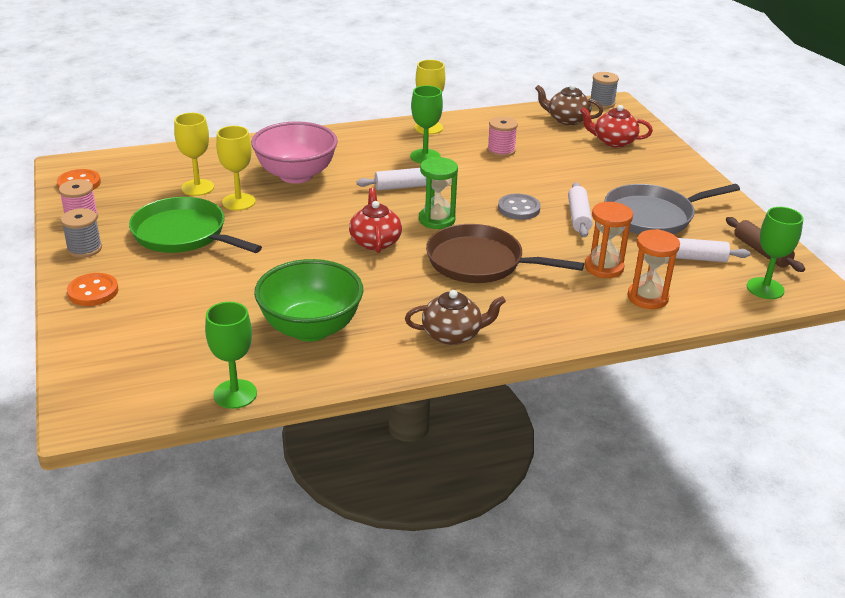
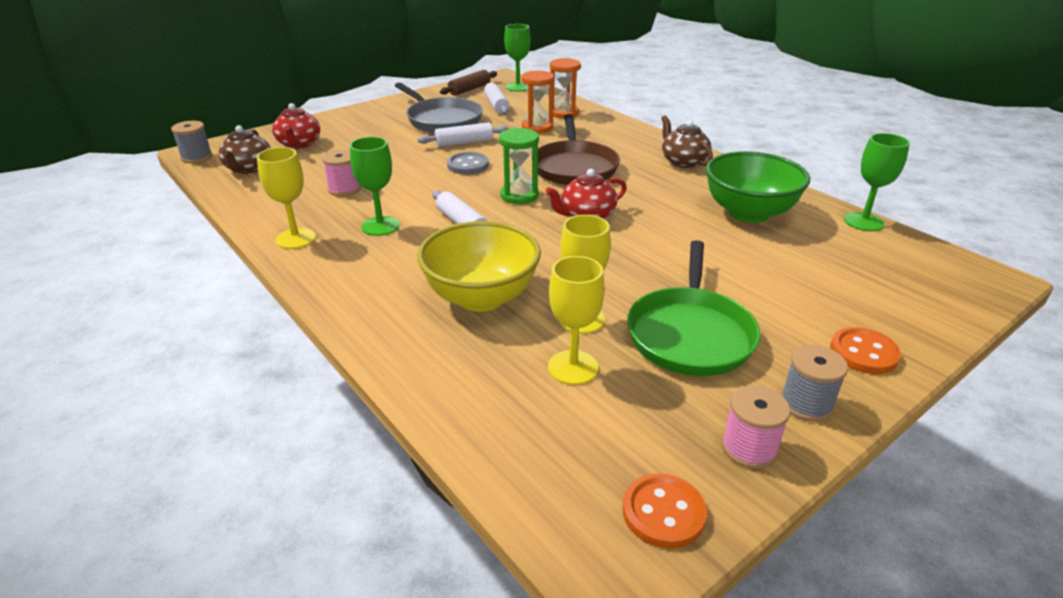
camera: 110 degrees left, 0 degrees up
pink bowl [251,121,338,184] -> yellow bowl [417,221,541,312]

